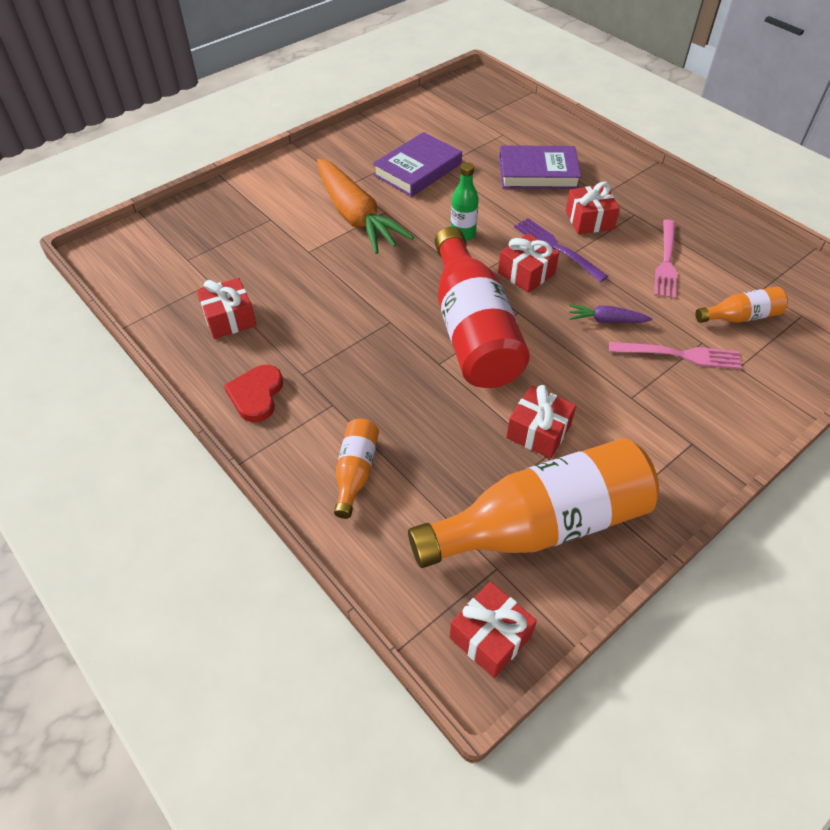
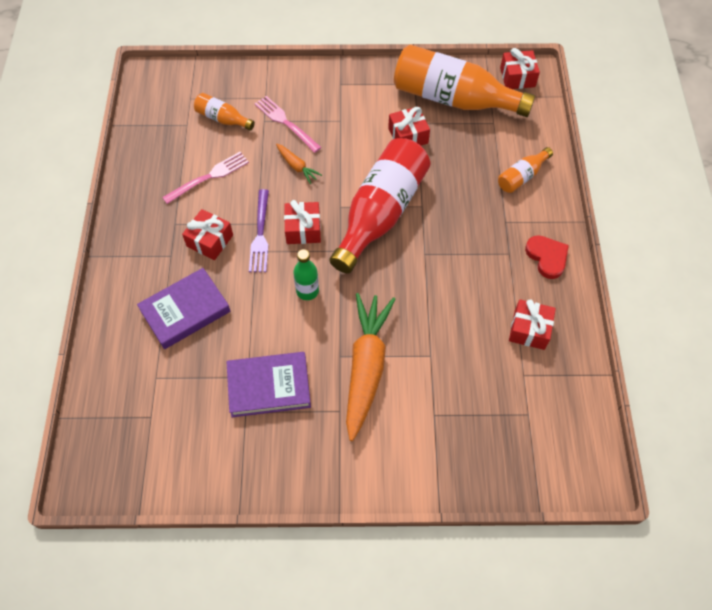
camera: 140 degrees left, 10 degrees up
red heart [224,365,283,422] -> red heart turned 75 degrees counterclockwise [525,235,569,279]
purple book [499,145,581,189] -> purple book turned 75 degrees counterclockwise [137,268,230,349]
purple carrot [569,304,653,323] -> orange carrot [276,144,322,184]

